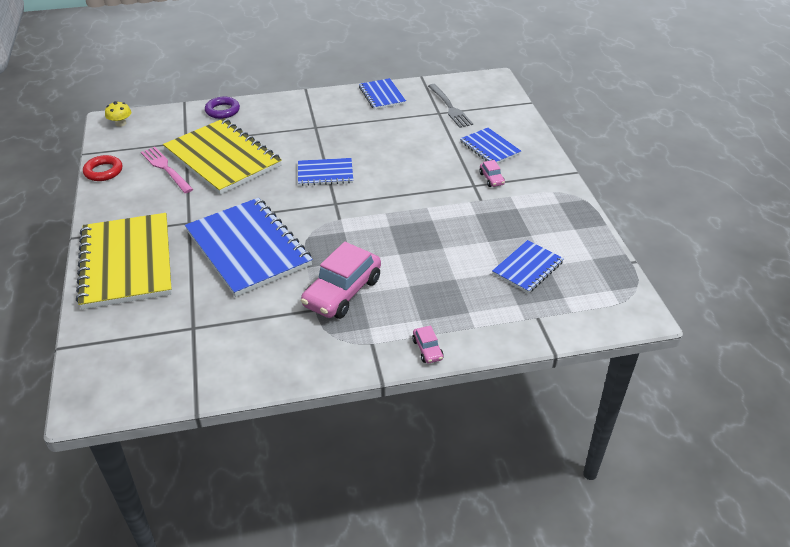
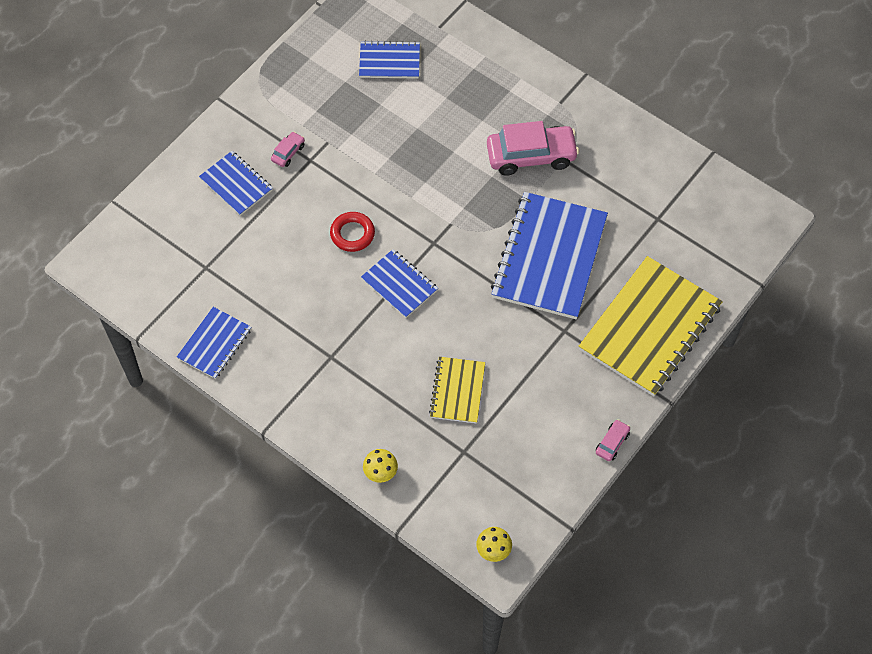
camera: 130 degrees left, 20 degrees up
red ring [83,155,122,181] -> red ring moved to [330,212,375,252]
pink fork [141,147,193,193] -> none
yellow notebook [163,118,282,195] -> yellow notebook [429,357,485,423], size x0.51
purple ring [205,97,240,119] -> yellow mushroom [363,449,398,483]
pink car [412,325,444,363] -> pink car moved to [596,419,630,461]
grey fork [428,84,473,128] -> none
blue notebook [460,128,521,164] -> blue notebook turned 60 degrees counterclockwise [199,151,273,216]

